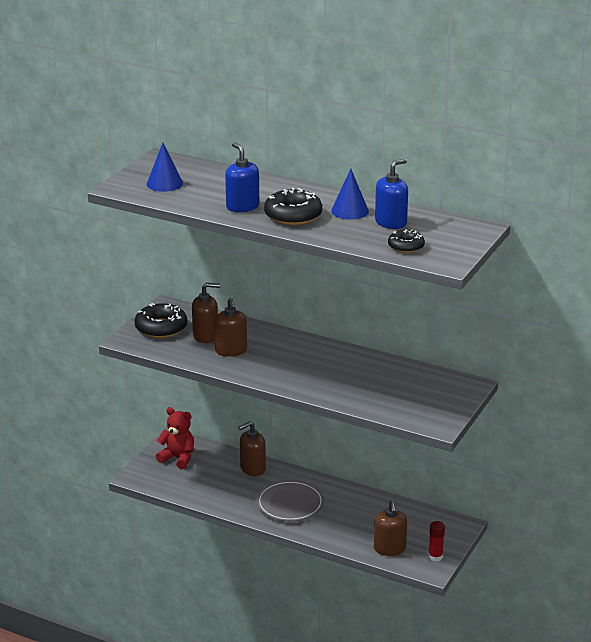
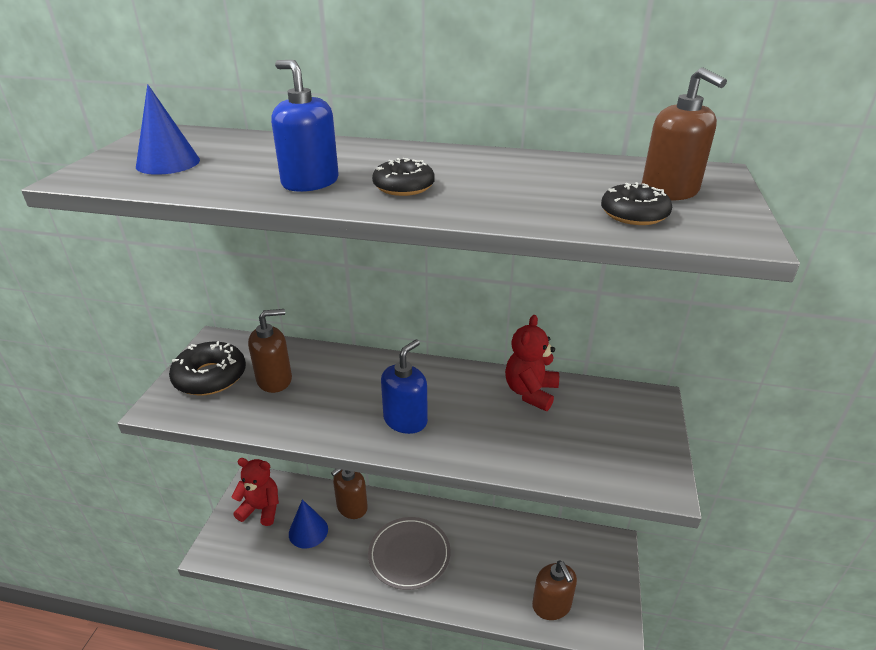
camera: 15 degrees left, 5 degrees up
brown soap dispenser [214,298,247,357] -> brown soap dispenser moved to [641,67,727,201]
black donut [264,188,322,225] -> black donut [372,158,435,196], size x0.61
blue cone [331,169,369,220] -> blue cone moved to [289,499,328,548]
blue soap dispenser [375,159,408,229] -> blue soap dispenser moved to [381,340,428,434]
red glue stick [429,521,445,561] -> none
none -> red teddy bear [505,315,559,411]

